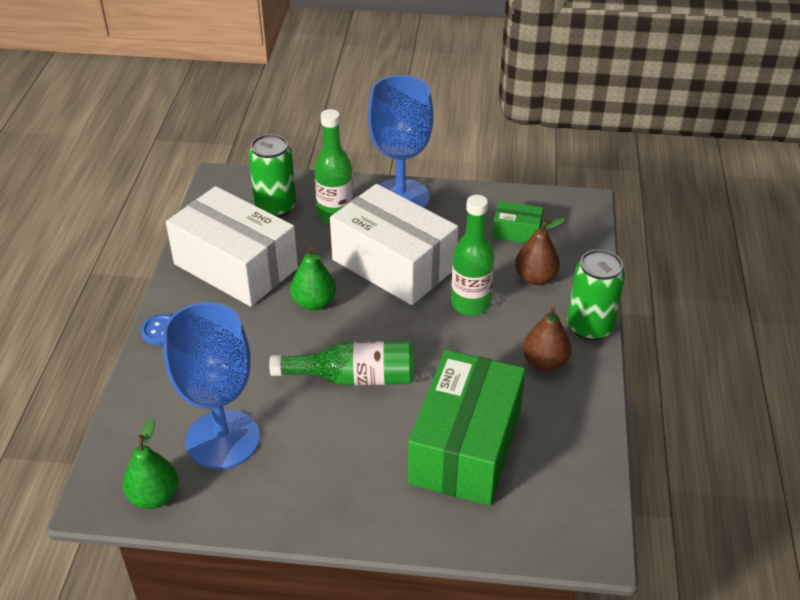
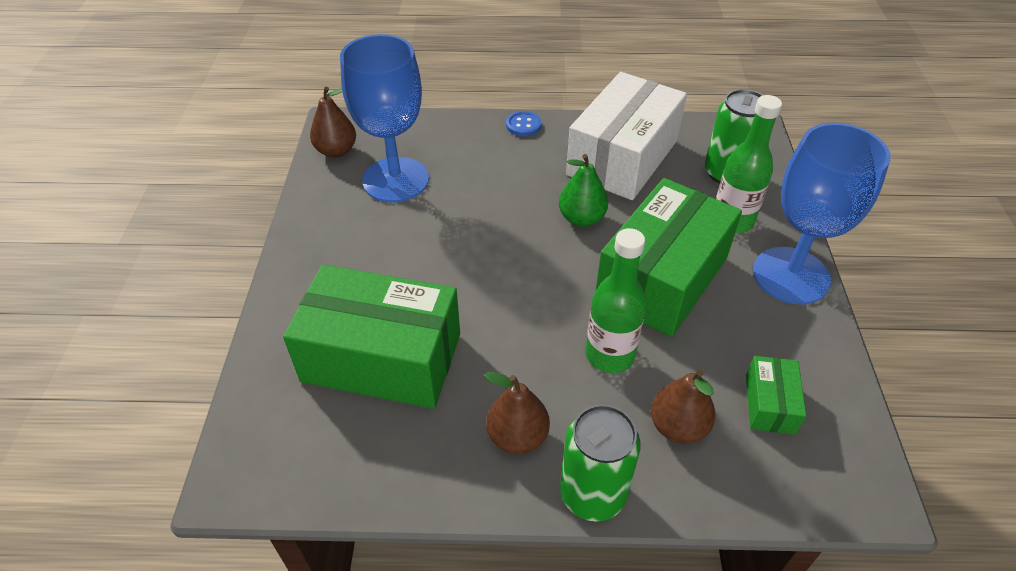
camera: 85 degrees right, 5 degrees up
green pear [122,418,179,509] -> brown pear [310,86,356,158]
green bottle [269,341,414,386] -> none
white box [330,184,458,305] -> green box [596,178,742,337]

